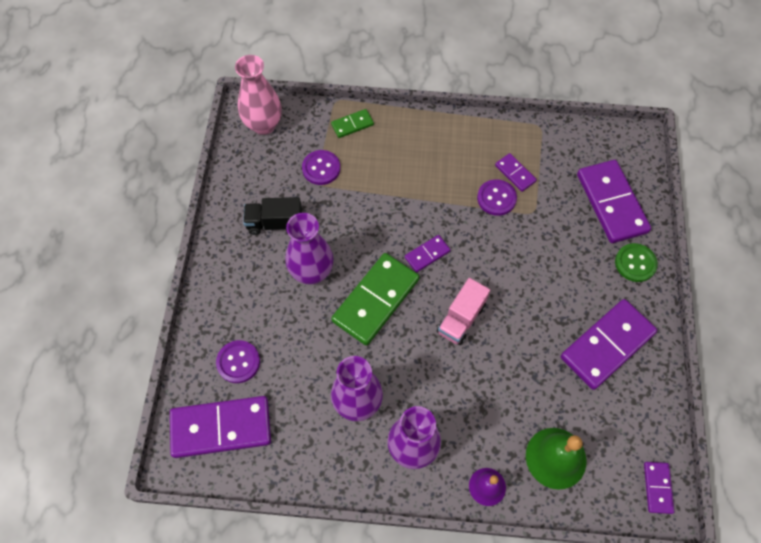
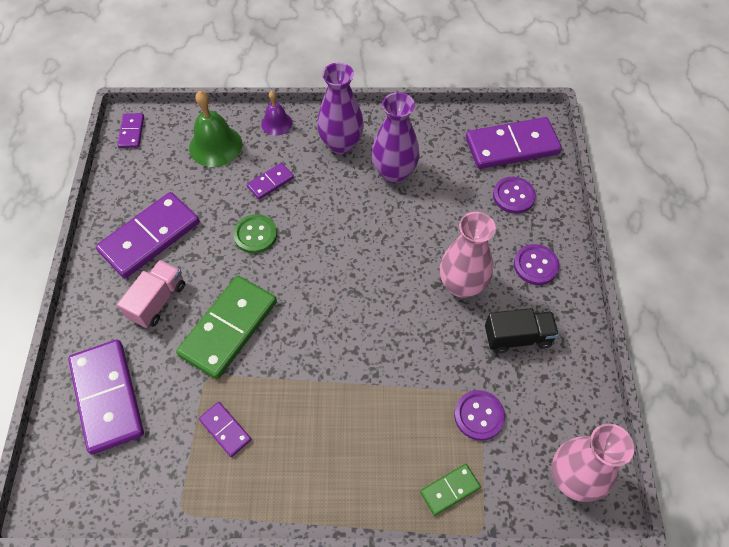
camera: 175 degrees right, 5 degrees down
purple vase [285,213,334,284] -> pink vase [440,212,496,298]
green domino [331,253,419,346] -> green domino moved to [176,276,277,379]
purple domino [405,235,450,273] -> purple domino moved to [247,163,294,200]
pink truck [437,278,490,345] -> pink truck moved to [117,260,185,328]
purple button [477,179,517,216] -> purple button moved to [514,244,559,285]
green button [615,243,658,282] -> green button moved to [233,214,277,254]

